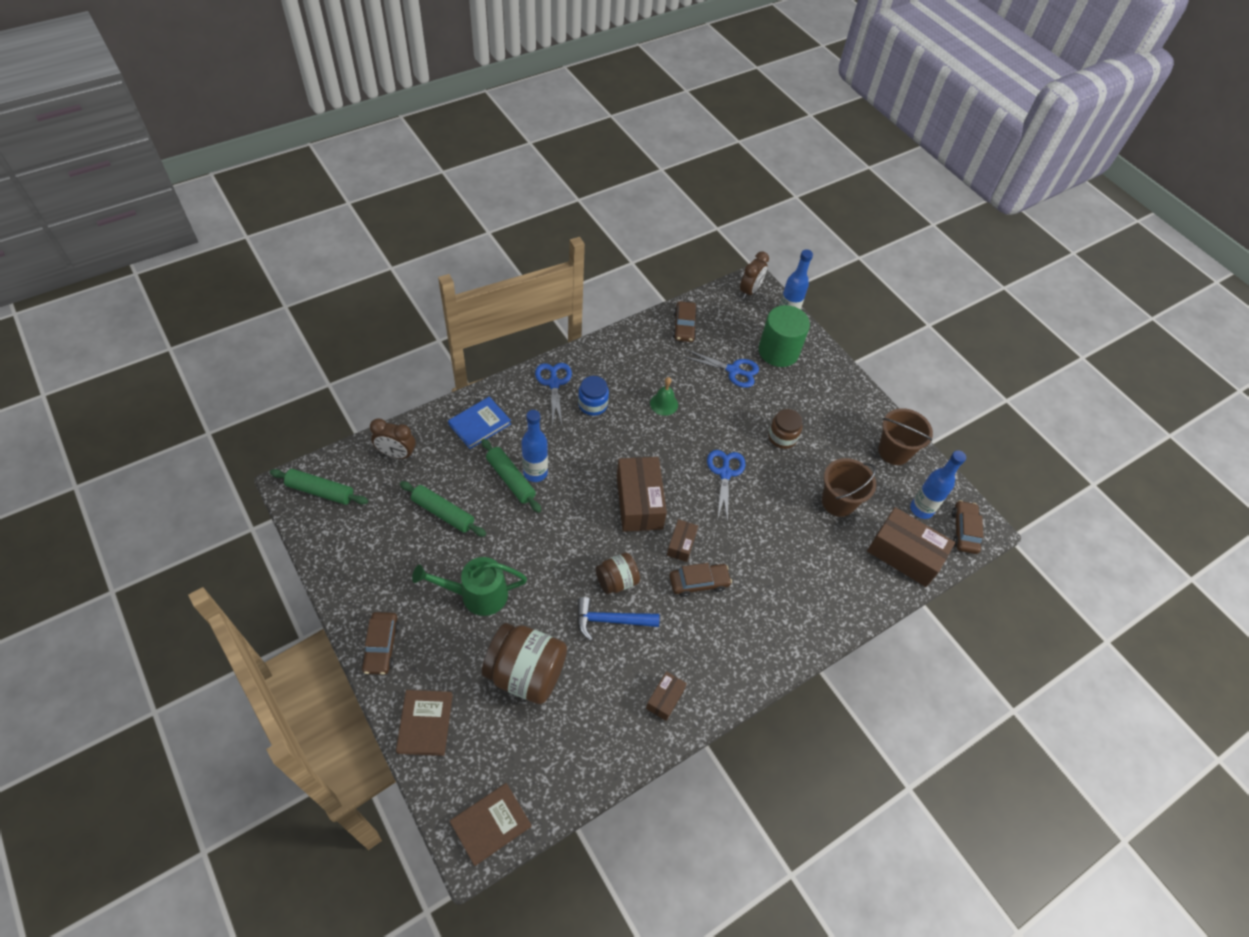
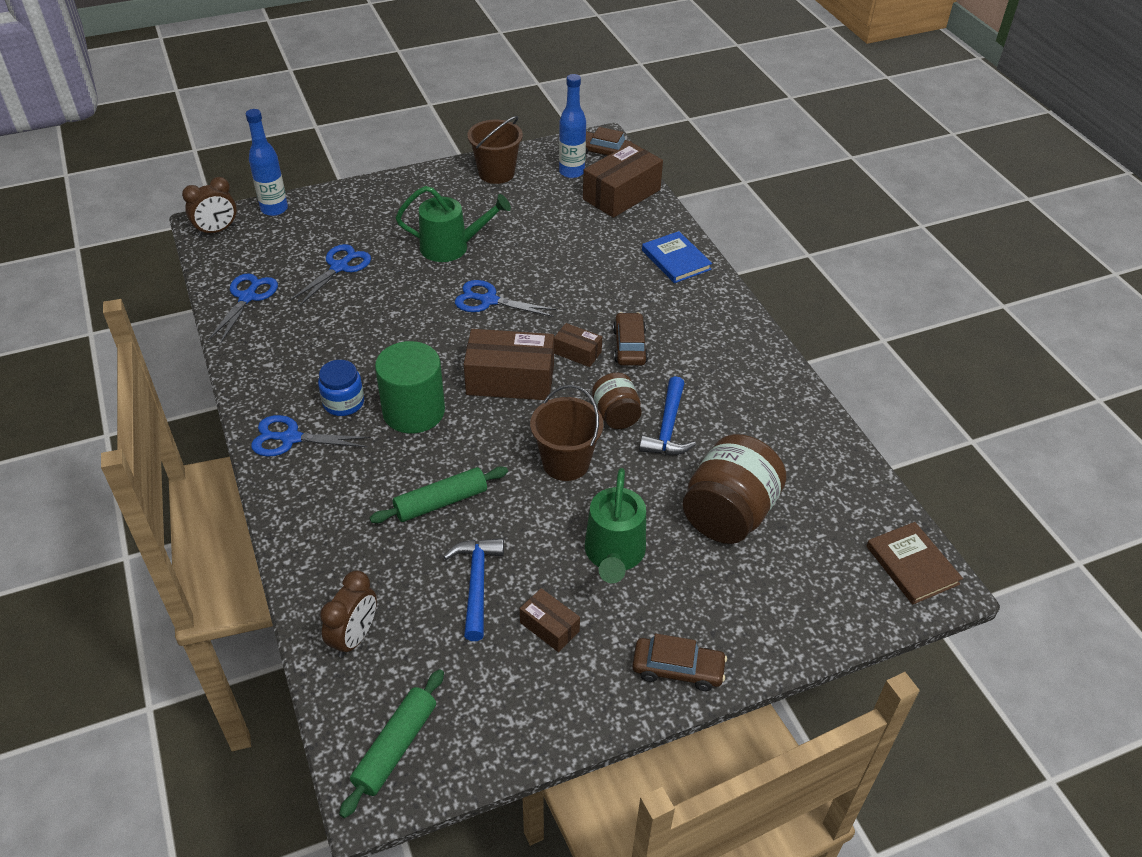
camera: 75 degrees left, 10 degrees down
brown book [396,690,453,756] -> none
green rolling pin [400,481,486,537] -> blue hammer [443,538,504,641]
blue book [448,397,511,449] -> blue book moved to [642,231,712,283]
blue bottle [521,410,548,482] -> none
brown box [646,671,687,721] -> brown box moved to [520,588,580,652]
green bell [650,377,678,416] -> none
brown car [673,301,697,342] -> blue scissors [208,273,278,343]
brown clock [740,251,769,299] -> brown clock turned 105 degrees clockwise [182,177,237,237]
green cylinder [759,305,810,367] -> green cylinder moved to [375,341,445,434]
brown jar [768,409,803,449] -> green watering can [396,186,511,262]
brown bucket [822,458,876,517] -> brown bucket moved to [530,385,603,481]

